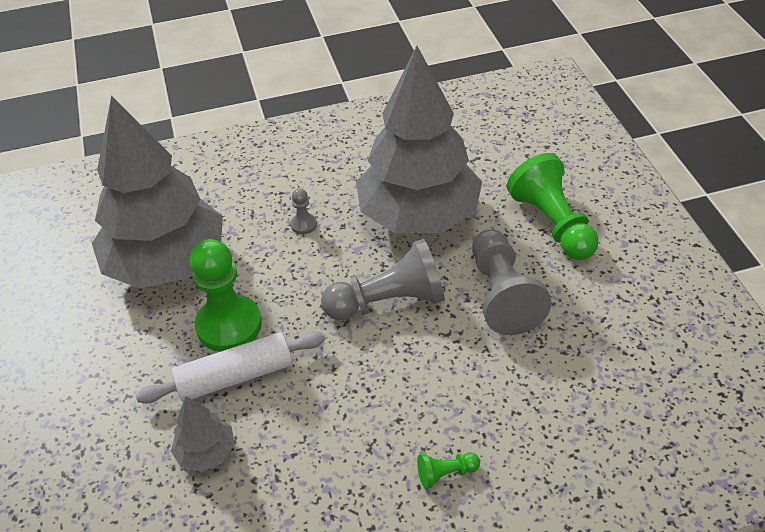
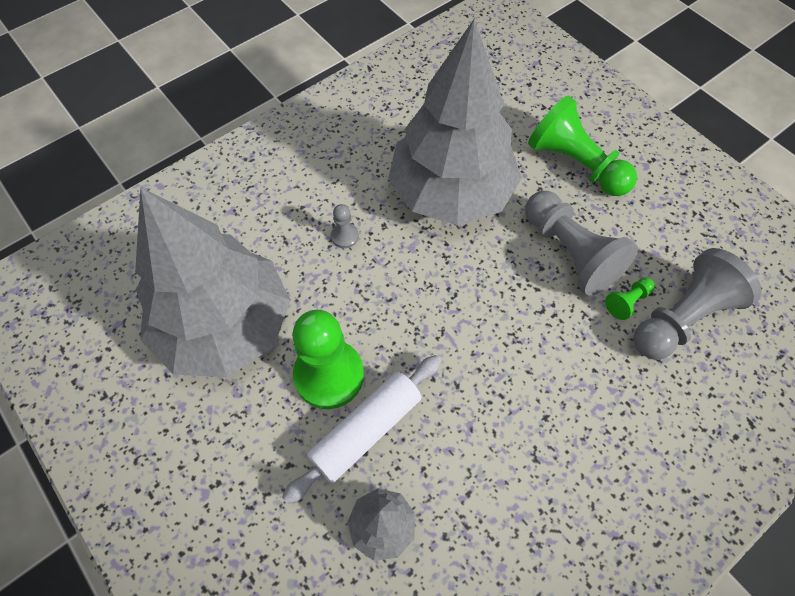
camera: 25 degrees left, 15 degrees up
grey pawn [321,239,445,320] -> grey pawn moved to [634,248,762,359]
green pawn [417,452,480,489] -> green pawn moved to [605,277,655,320]

